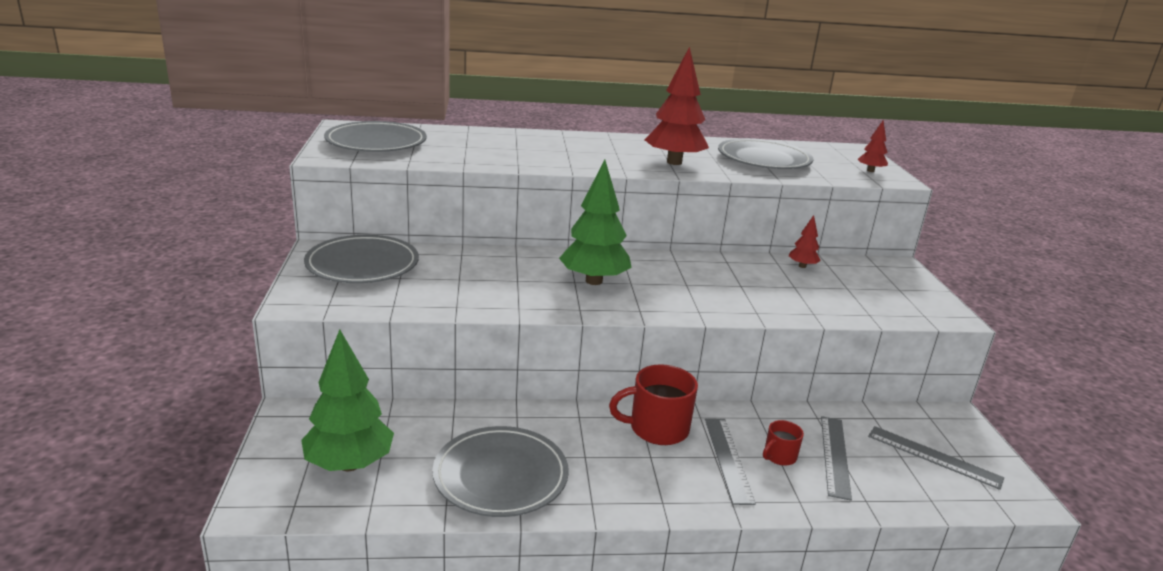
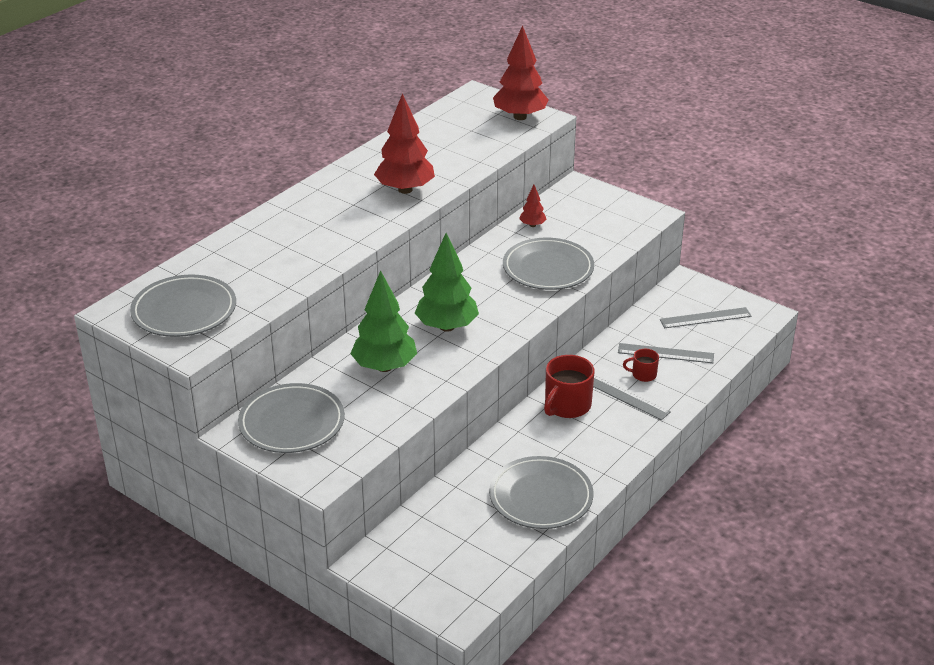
camera: 45 degrees left, 10 degrees up
green tree [301,330,394,471] -> green tree moved to [350,270,417,372]
grey plate [718,138,814,169] -> grey plate moved to [503,238,594,290]
red mug [763,420,804,466] -> red mug turned 90 degrees clockwise [623,349,659,382]
grey ruler [821,416,852,501] -> grey ruler turned 45 degrees counterclockwise [618,343,714,363]
red tree [858,121,888,172] -> red tree [493,25,549,120], size x2.11

